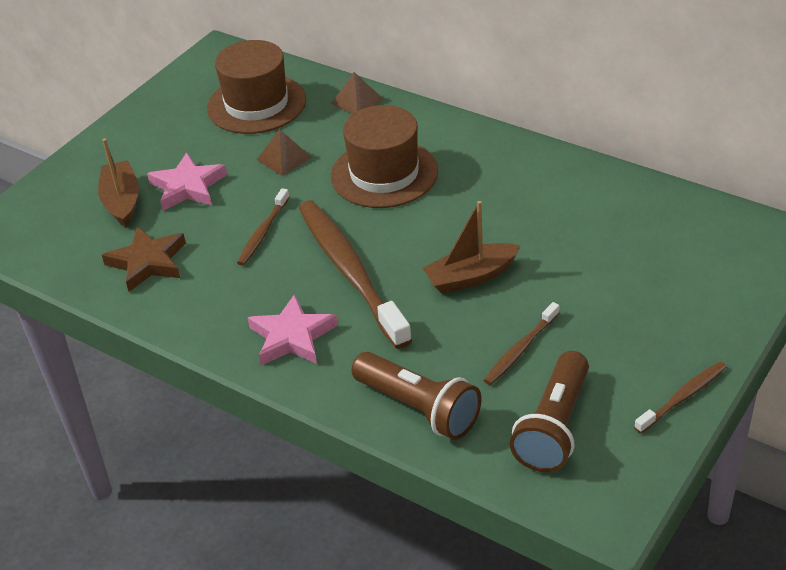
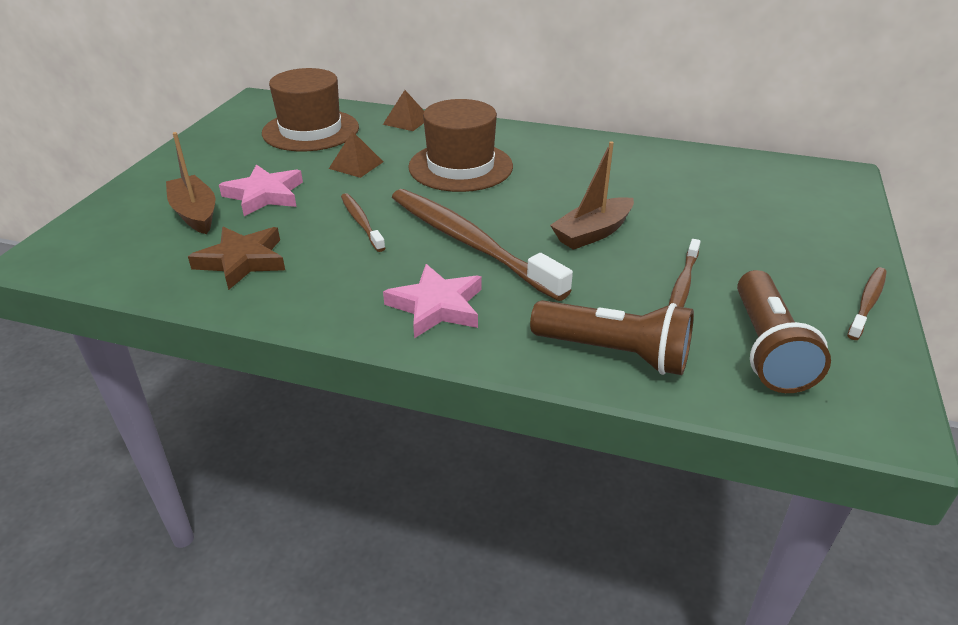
camera: 20 degrees left, 5 degrees down
brown toothbrush [237,188,290,266] -> brown toothbrush turned 150 degrees clockwise [341,193,385,252]

